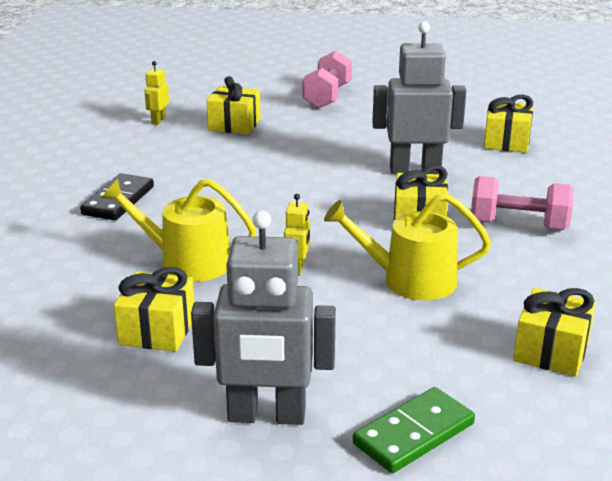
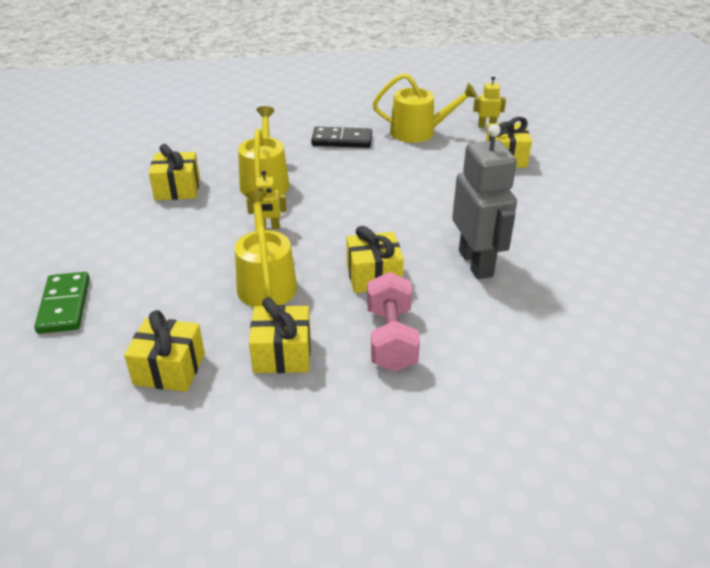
camera: 75 degrees right, 10 degrees up
grey robot [191,210,336,425] -> none
pink dumbbell [302,50,352,109] -> none
green domino [353,387,475,473] -> green domino turned 45 degrees clockwise [34,272,90,334]
yellow gift [484,94,533,153] -> yellow gift moved to [249,297,311,373]
none -> yellow watering can [373,73,478,143]

